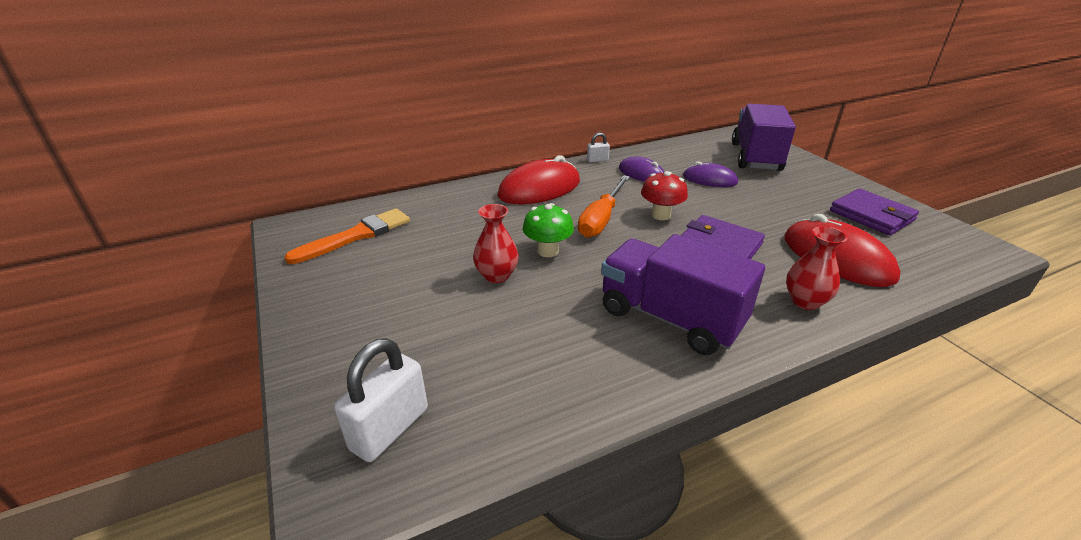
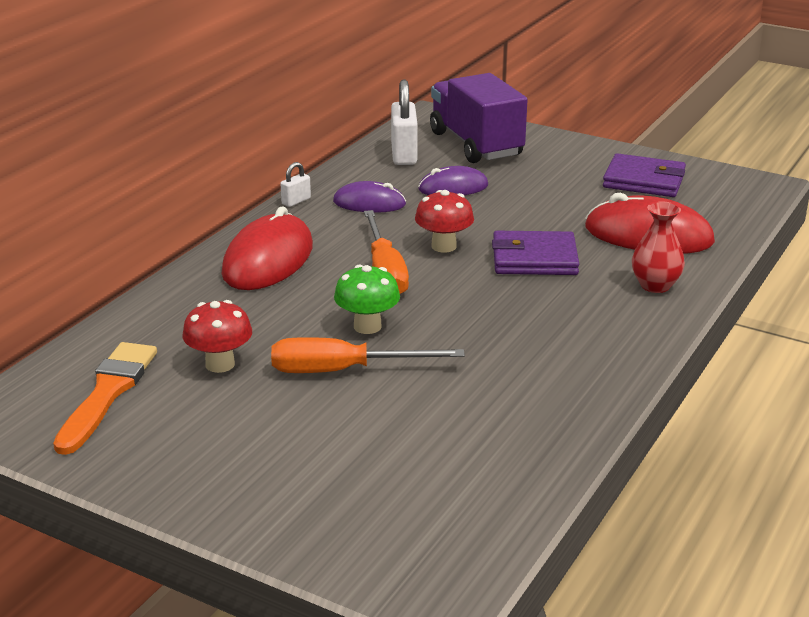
camera: 35 degrees left, 5 degrees down
white padlock [334,338,428,462] -> white padlock moved to [391,80,418,165]
red vase [473,204,519,283] -> orange screwdriver [271,337,465,373]
purple truck [601,234,765,355] -> none
none -> red mushroom [182,300,252,373]

